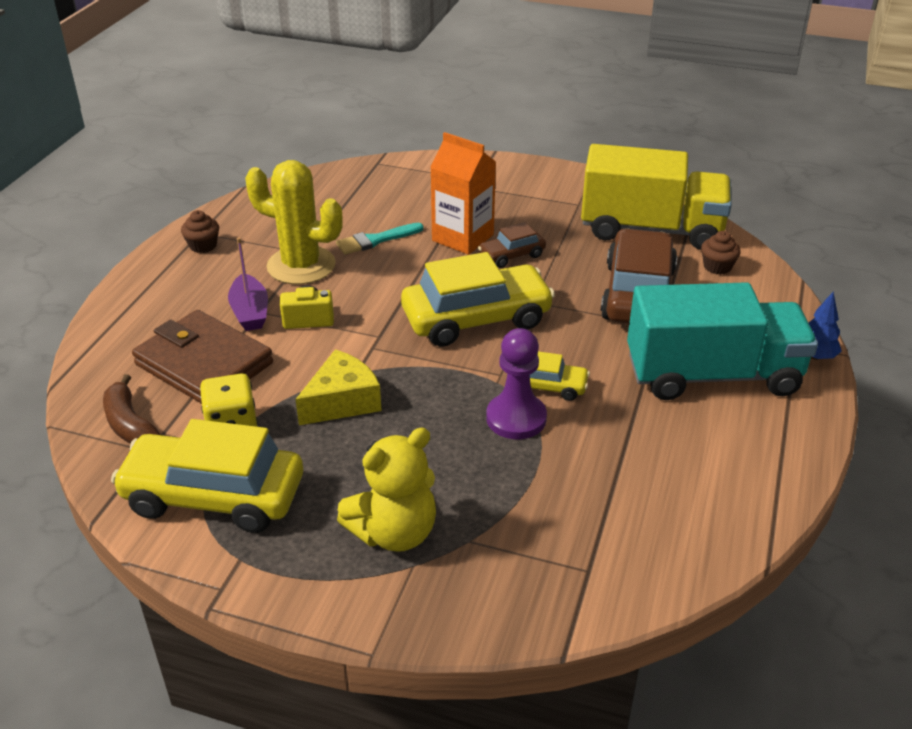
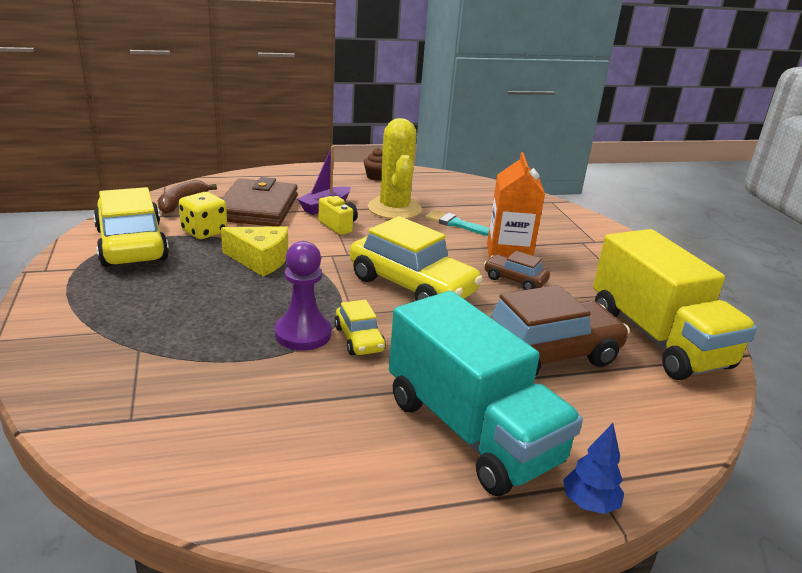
camera: 55 degrees right, 10 degrees down
yellow teddy bear [337,428,436,552] -> none
brown cupcake [701,231,741,275] -> none

